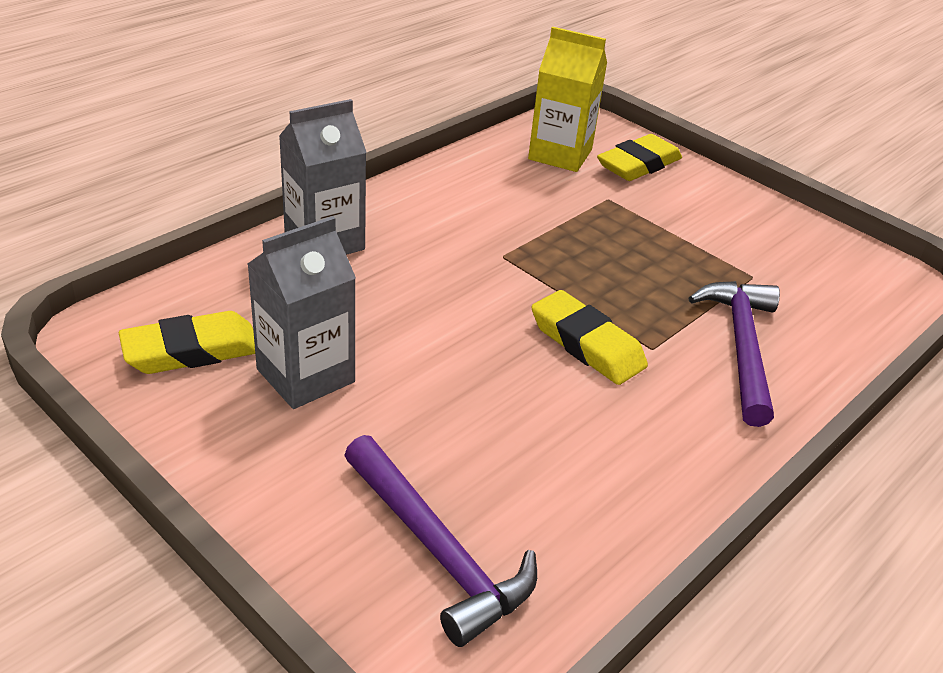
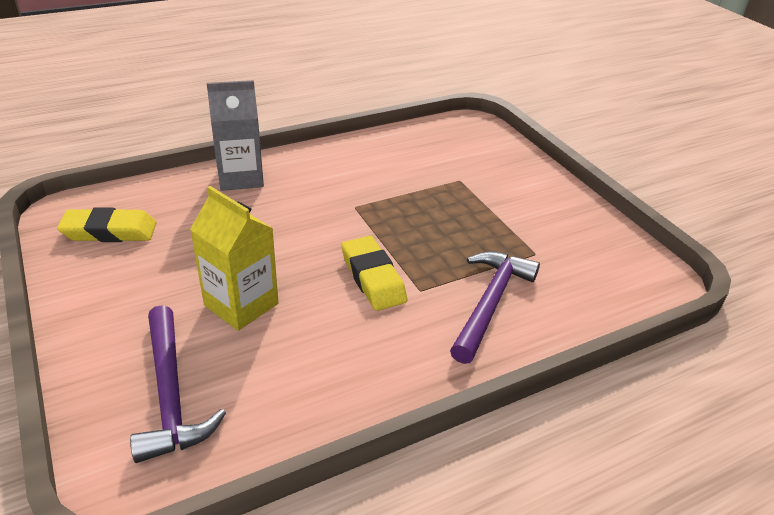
camera: 20 degrees right, 0 degrees up
grey carton [247,216,356,409] -> none
yellow carton [528,27,607,172] -> yellow carton moved to [190,186,278,331]
yellow eraser [597,134,682,181] -> none

